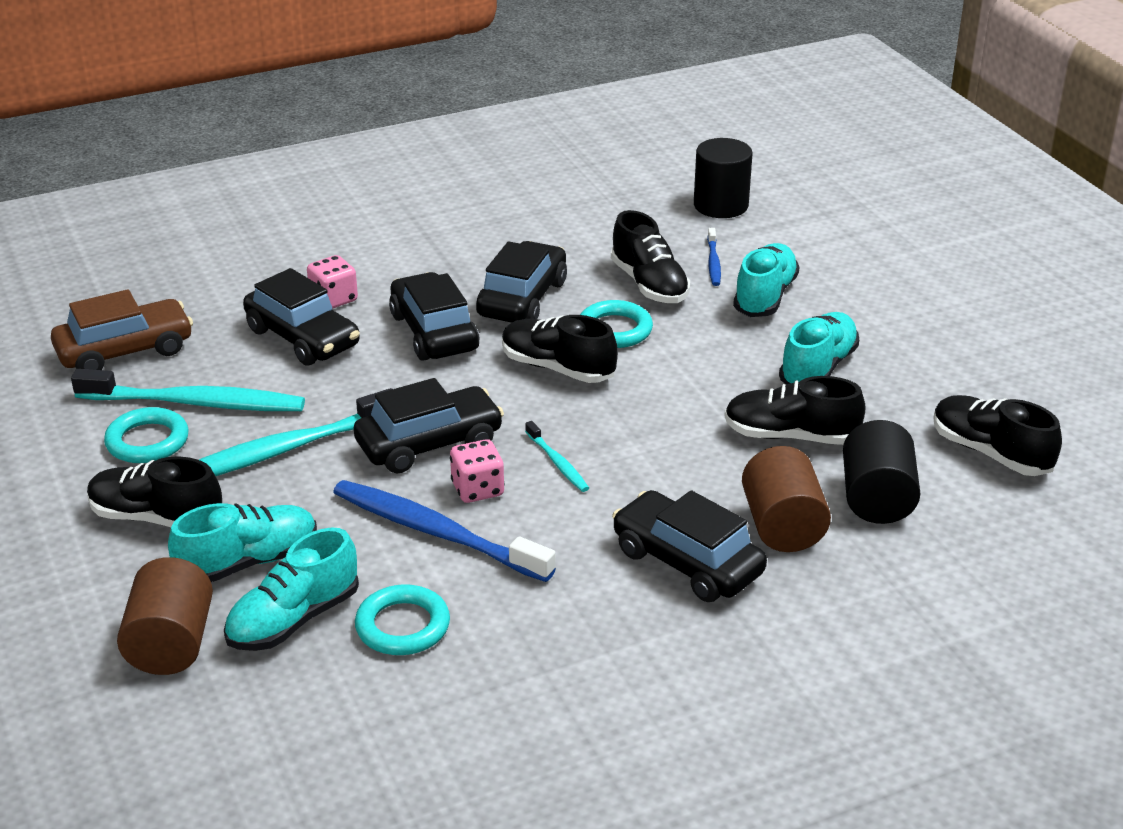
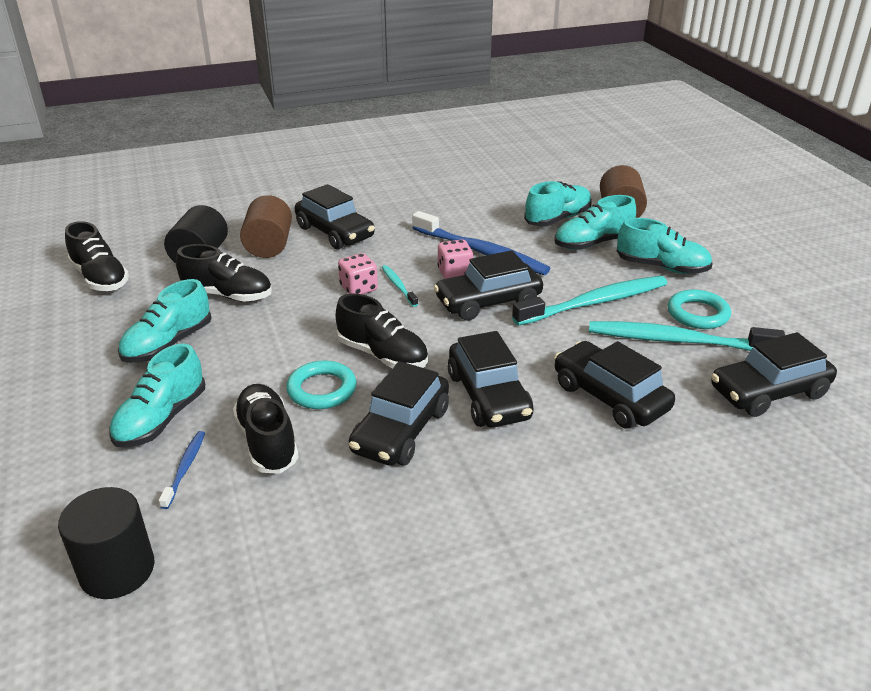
camera: 175 degrees left, 0 degrees up
brown car [51,289,193,370] -> black car [711,332,837,417]
black shoe [87,456,222,527] -> turquoise shoe [617,218,713,274]
pink dice [307,255,358,309] -> pink dice moved to [338,253,378,294]
turquoise ring [355,584,450,655] -> none

